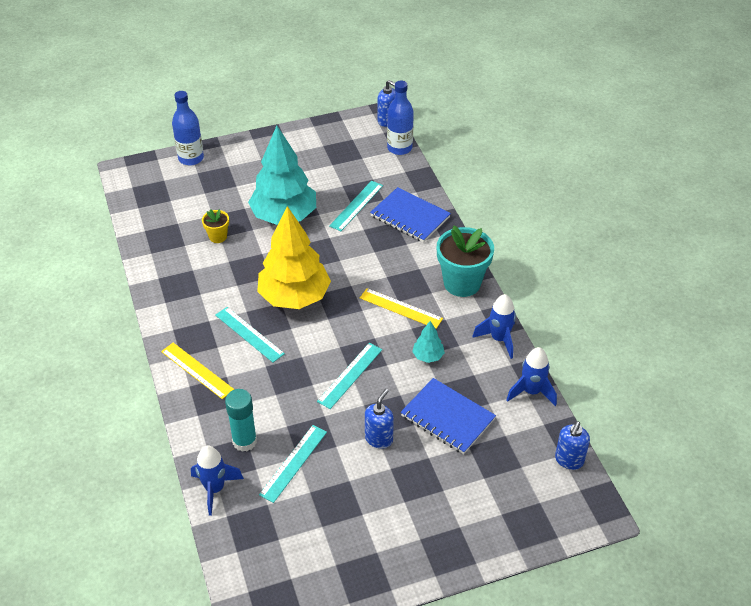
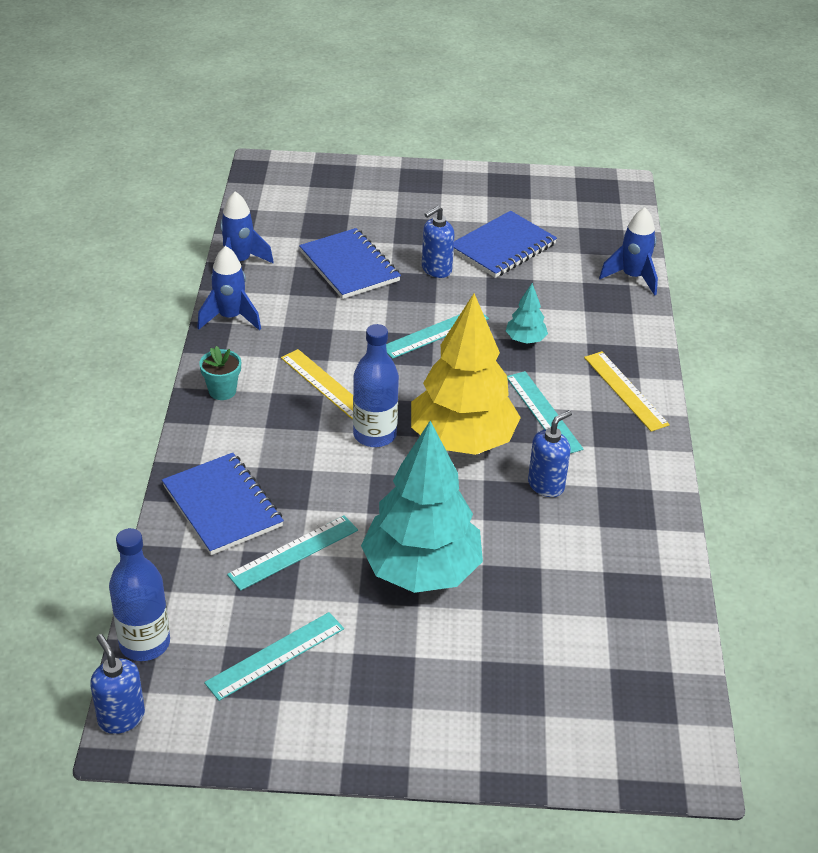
camera: 160 degrees left, 5 degrees down
blue bottle [172,91,204,166] -> blue bottle moved to [353,324,399,447]
yellow flower pot [202,209,229,243] -> none
turquoise glue stick [225,389,257,452] -> none
turquoise ruler [259,425,327,503] -> turquoise ruler moved to [204,612,344,701]
turquoise tree [412,321,445,363] -> turquoise tree moved to [506,283,548,344]
turquoise flower pot [437,225,494,297] -> turquoise flower pot [199,346,241,400], size x0.50
blue soap dispenser [555,421,590,470] -> blue soap dispenser moved to [528,410,572,497]
none -> blue notebook [453,211,557,278]

